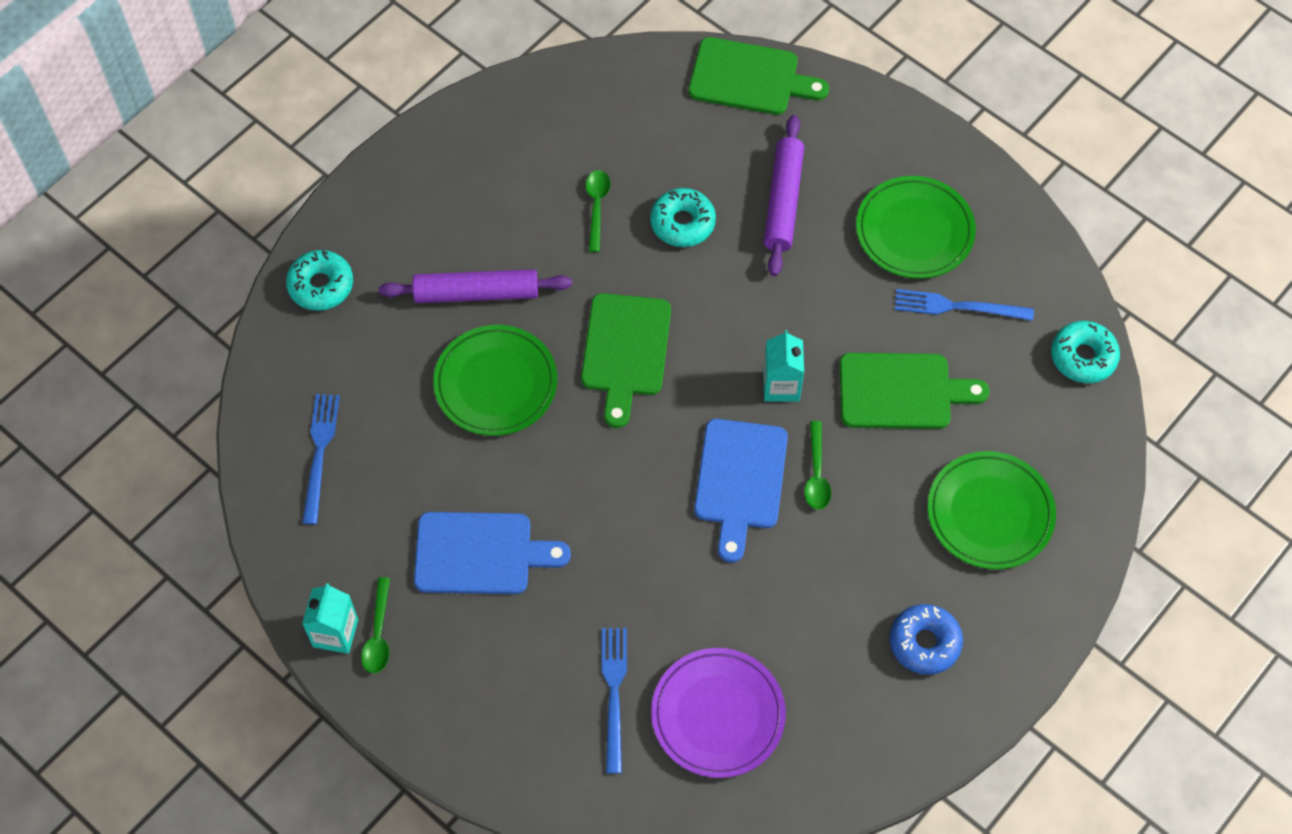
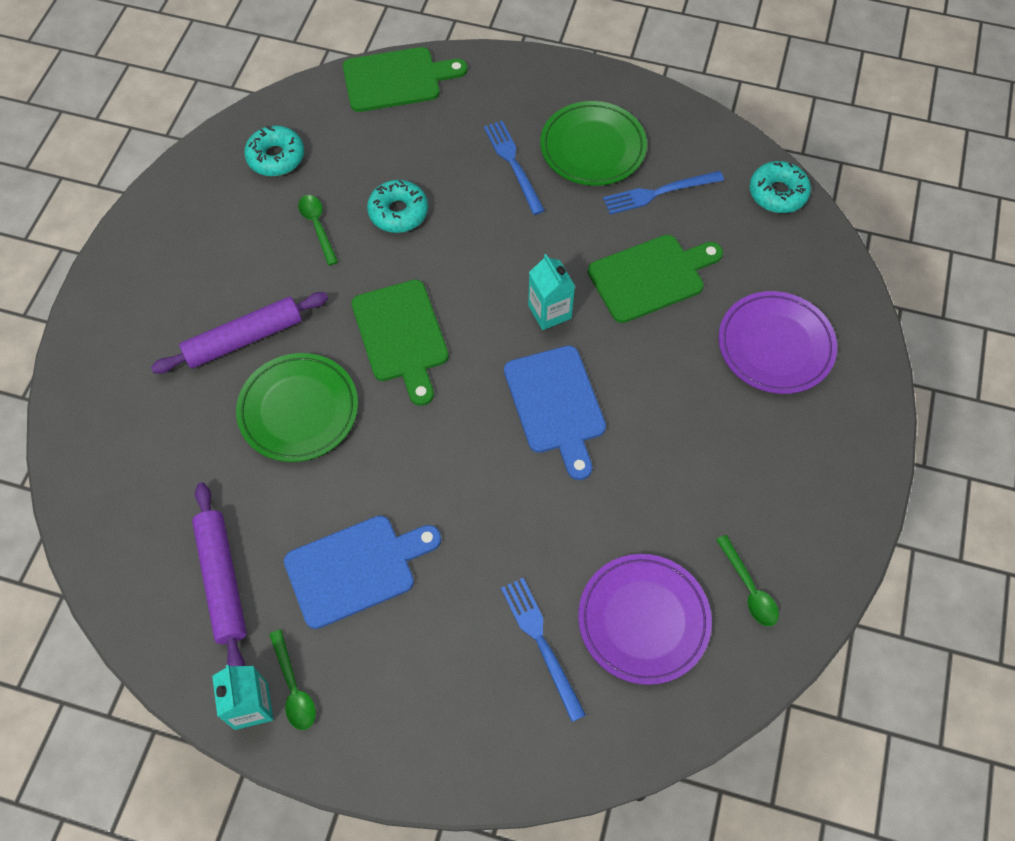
camera: 25 degrees left, 0 degrees up
turquoise donut [286,250,353,311] -> turquoise donut moved to [244,125,304,176]
blue fork [302,394,340,525] -> blue fork moved to [484,121,545,215]
purple rolling pin [764,115,804,276] -> purple rolling pin moved to [192,482,247,666]
green spoon [804,421,831,510] -> green spoon moved to [716,535,779,627]
blue donut [890,604,963,675] -> none
green plate [927,451,1056,570] -> purple plate [718,291,837,394]

